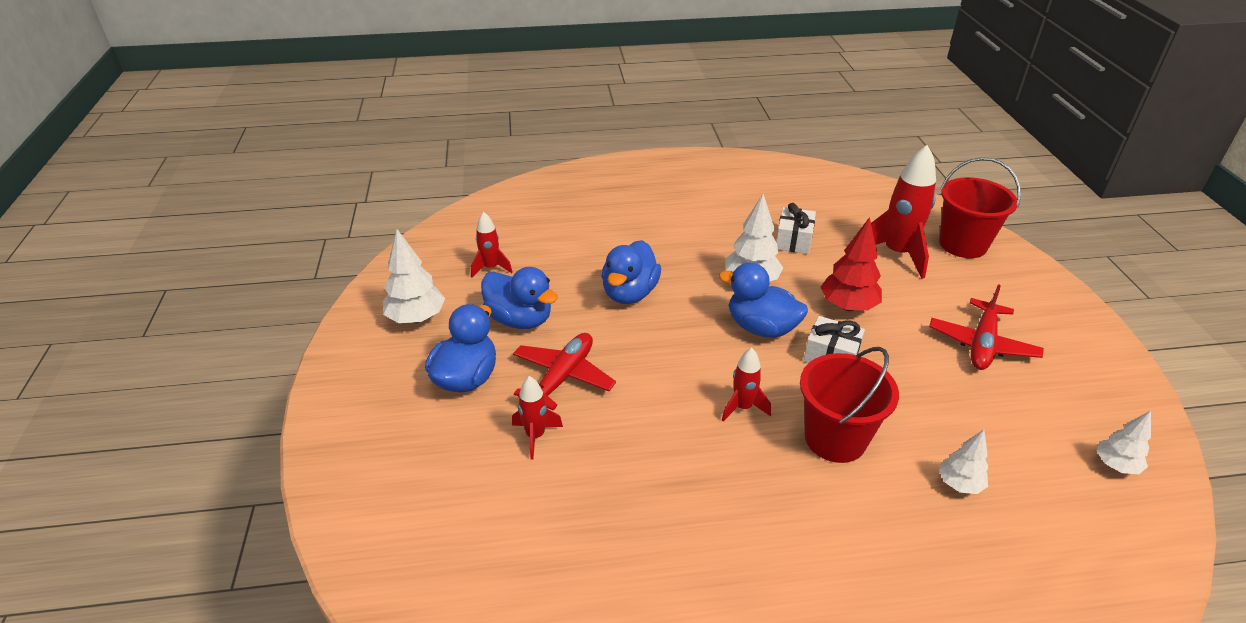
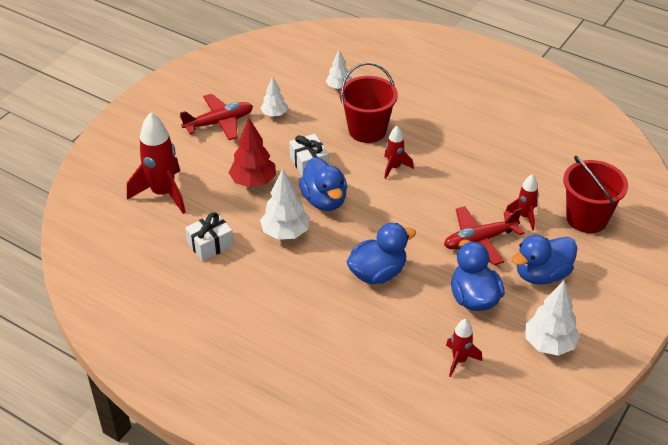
camera: 140 degrees left, 5 degrees up
red bucket [939,157,1021,258] -> red bucket moved to [563,156,628,233]
white tree [1097,411,1151,474] -> white tree moved to [260,76,287,117]

